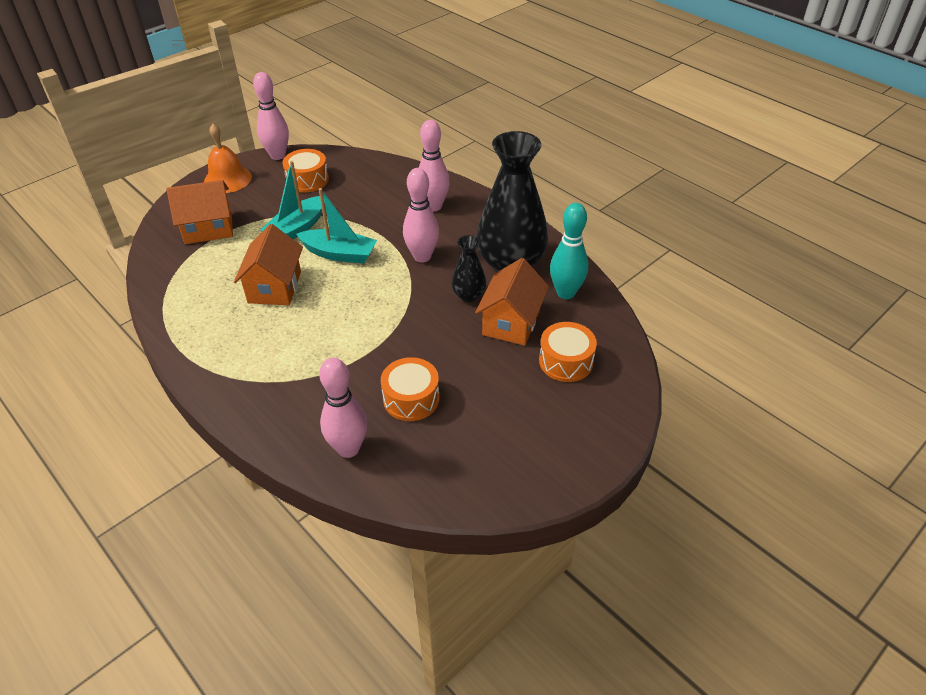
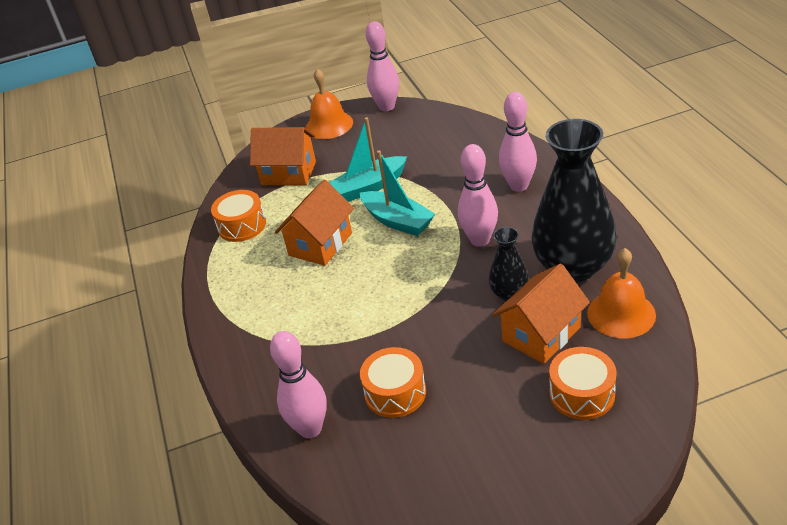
camera: 30 degrees right, 5 degrees down
orange drum [282,149,329,193] -> orange drum moved to [211,190,266,242]
turquoise bowling pin [550,203,588,299] -> orange bell [587,248,656,339]

